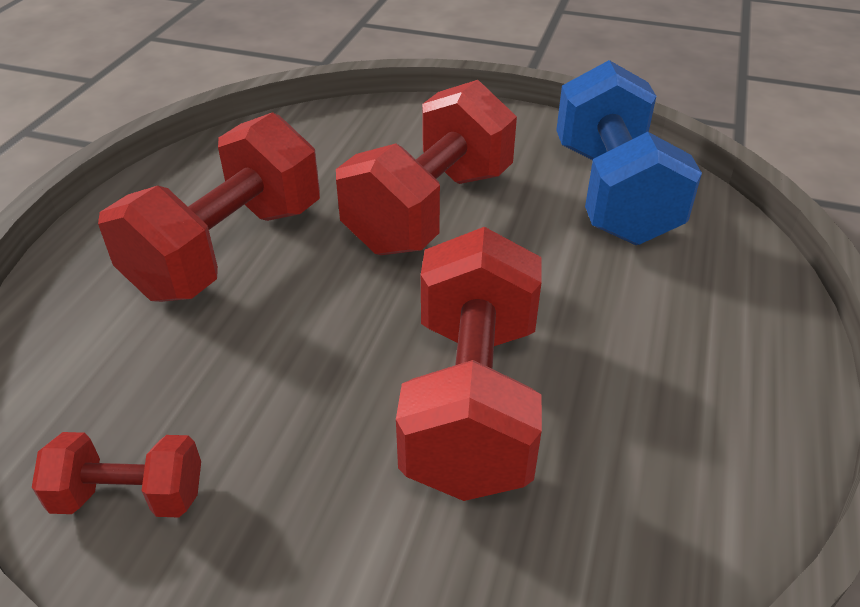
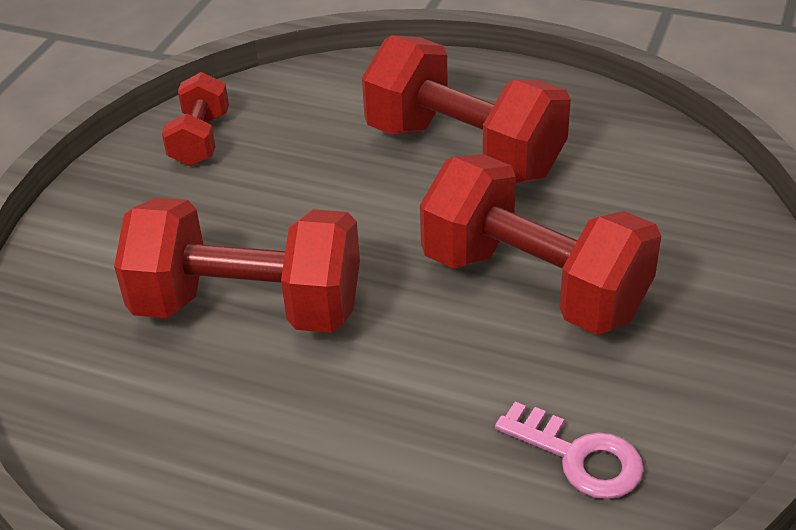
camera: 95 degrees right, 0 degrees up
blue dumbbell [556,60,702,245] -> pink key [495,402,644,499]

